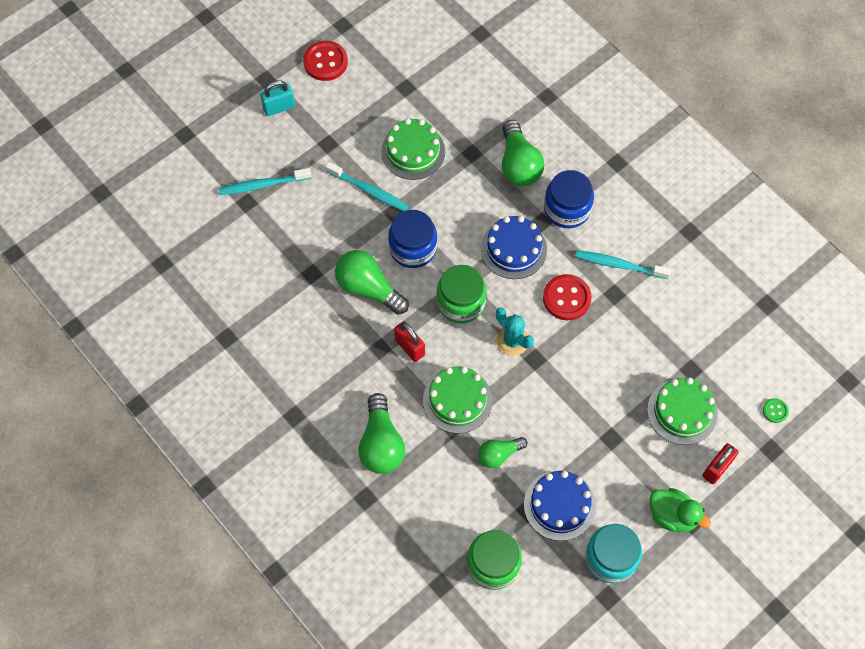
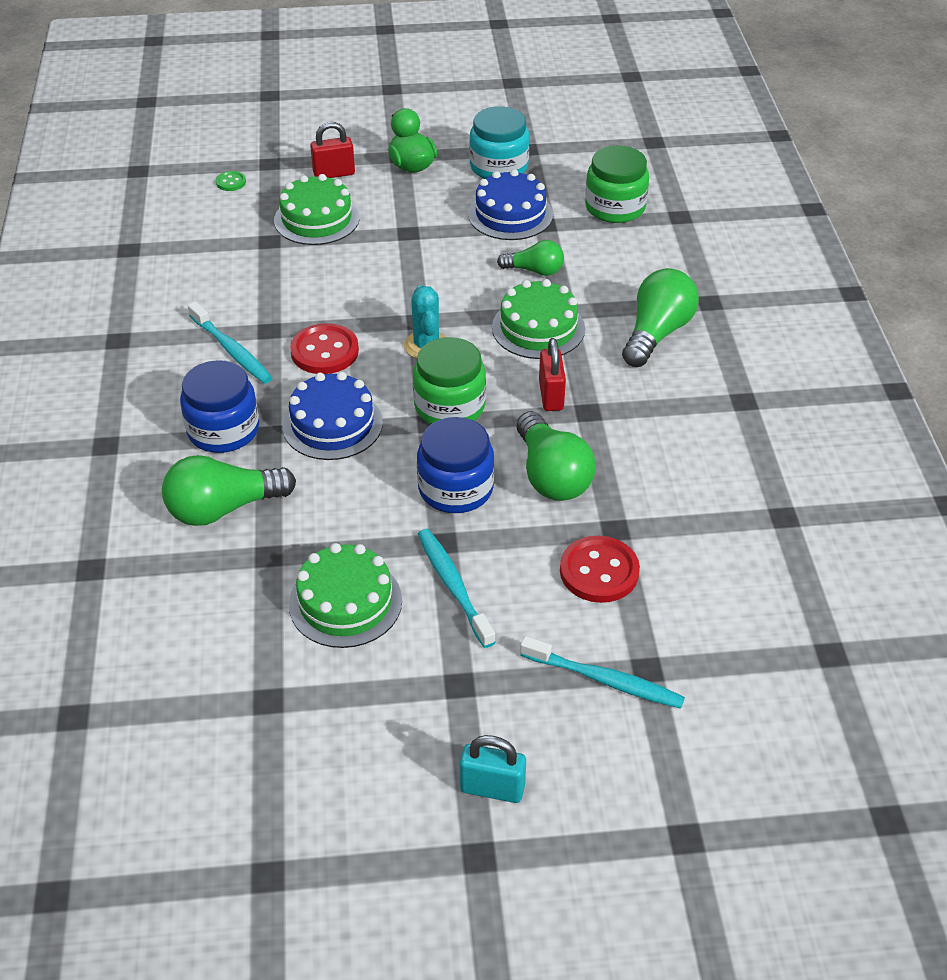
camera: 145 degrees left, 20 degrees down
red button [303,41,348,81] -> red button moved to [560,536,640,603]
green light bulb [502,120,544,186] -> green light bulb turned 135 degrees counterclockwise [162,455,296,526]

